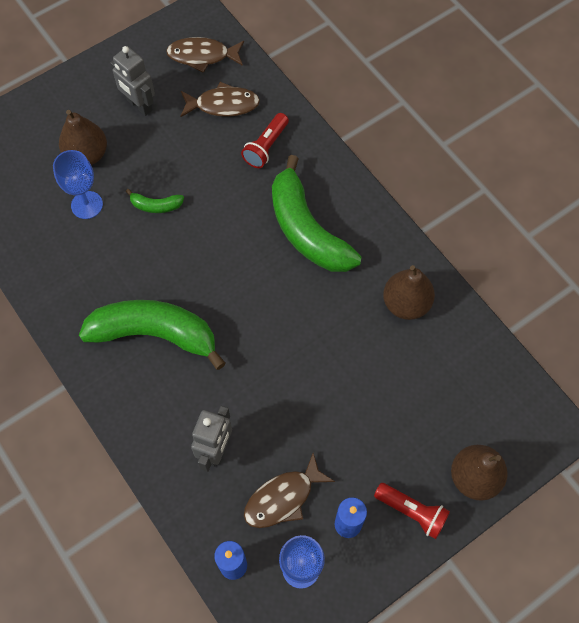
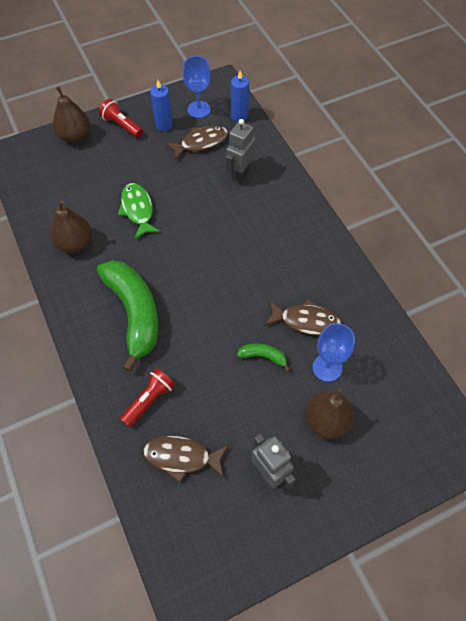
camera: 170 degrees left, 5 degrees down
green banana [79,300,226,370] -> none
brown fish [166,37,244,73] -> brown fish moved to [265,299,341,336]
none -> green fish [118,183,160,240]

